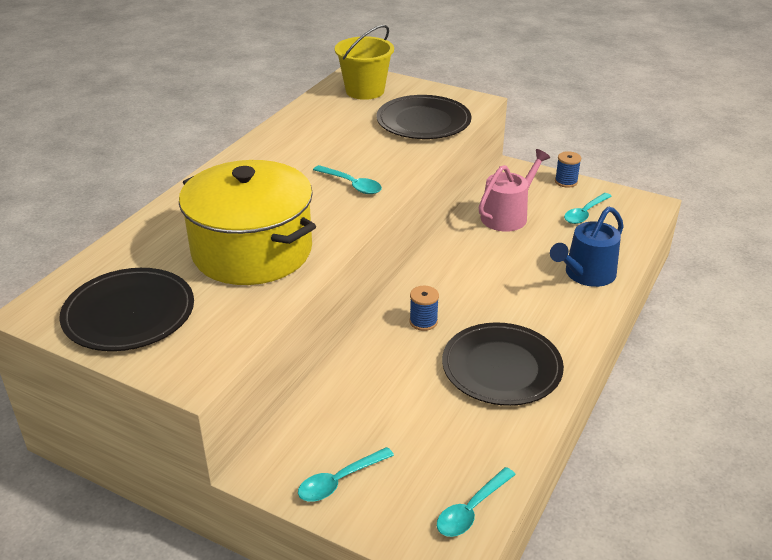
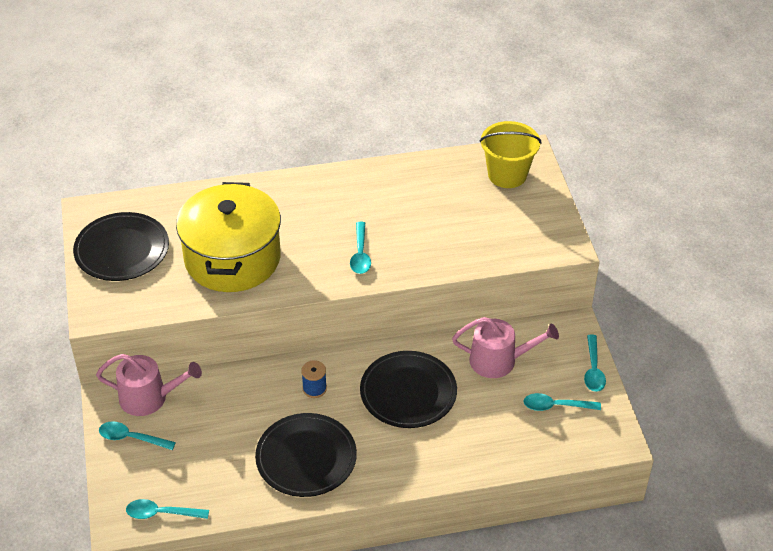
camera: 50 degrees right, 10 degrees up
black plate [377,95,472,139] -> black plate moved to [360,351,457,428]
blue watering can [550,207,624,287] -> none
blue spool [555,151,581,188] -> turquoise spoon [584,334,606,392]
none -> pink watering can [96,354,202,416]

